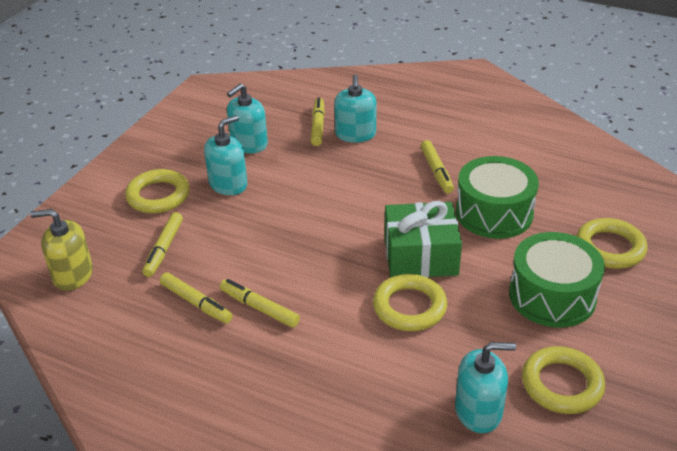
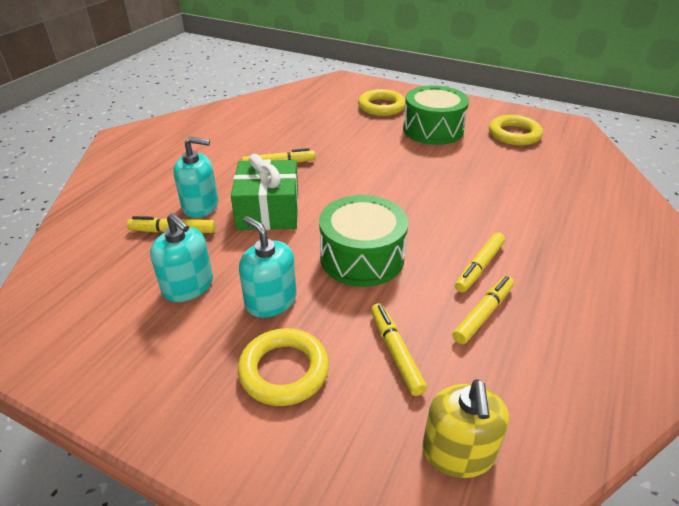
camera: 90 degrees left, 0 degrees up
yellow marker [143,212,183,277] -> yellow marker turned 120 degrees counterclockwise [371,303,427,396]
yellow ring [373,274,447,331] -> none
green gift [384,201,462,278] -> green gift moved to [231,154,298,230]
turquoise soap dispenser [455,342,516,433] -> none
green drum [456,156,539,239] -> green drum moved to [319,195,408,287]

